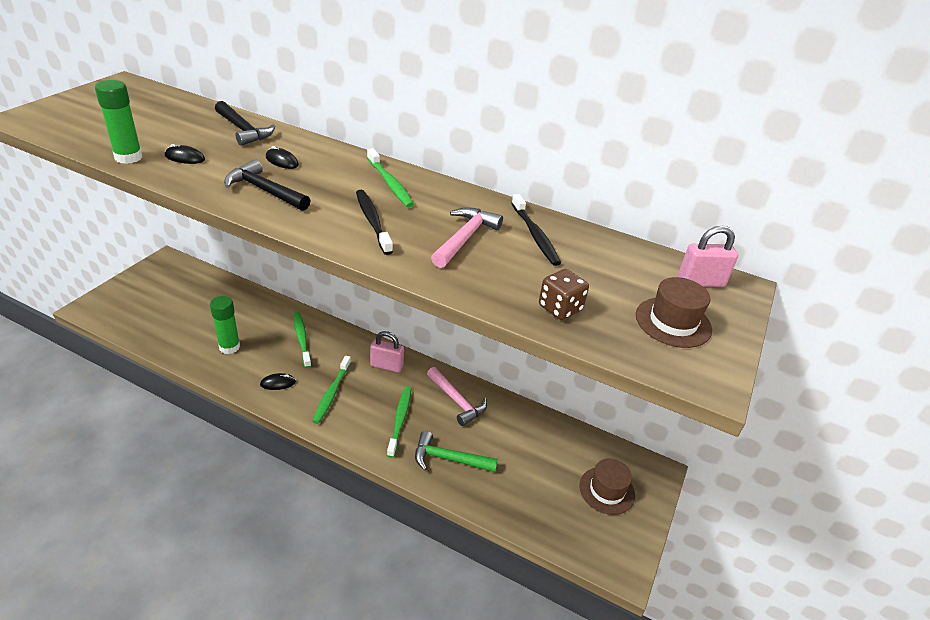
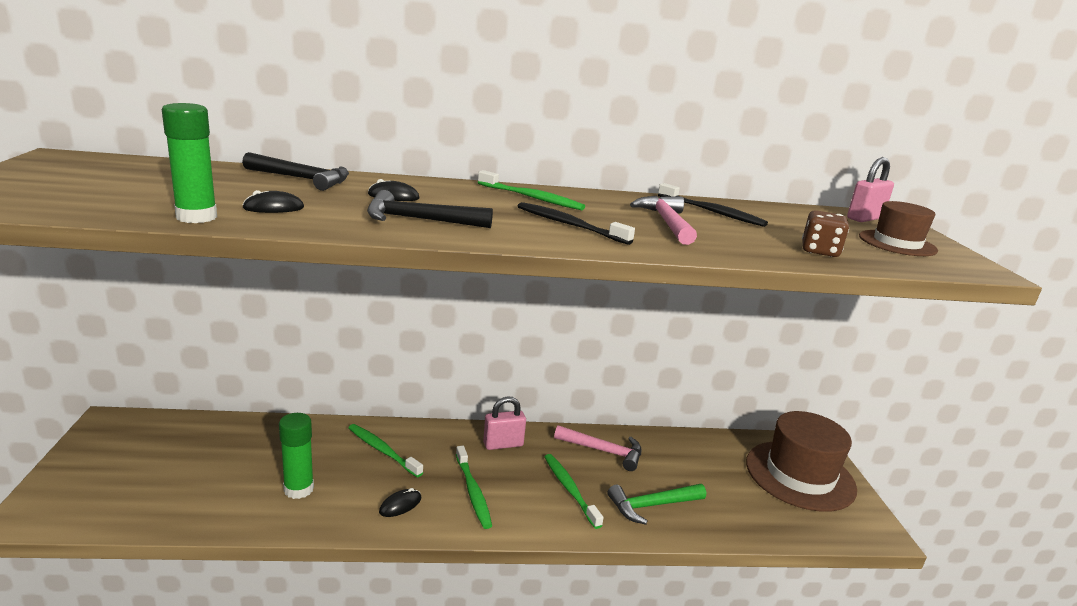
camera: 30 degrees left, 15 degrees down
brown hat [579,458,635,515] -> brown hat [746,411,857,512], size x1.80

